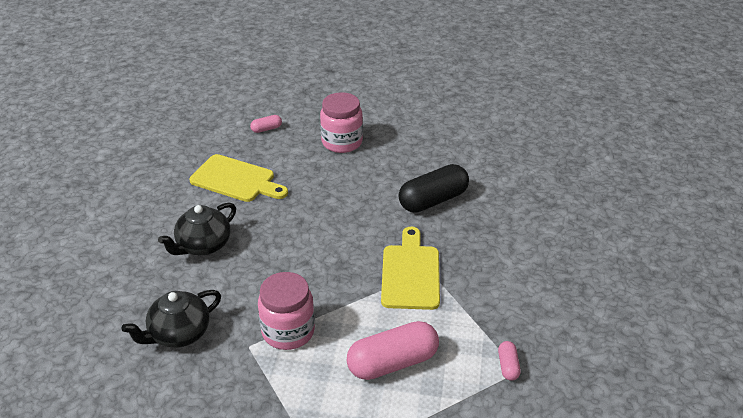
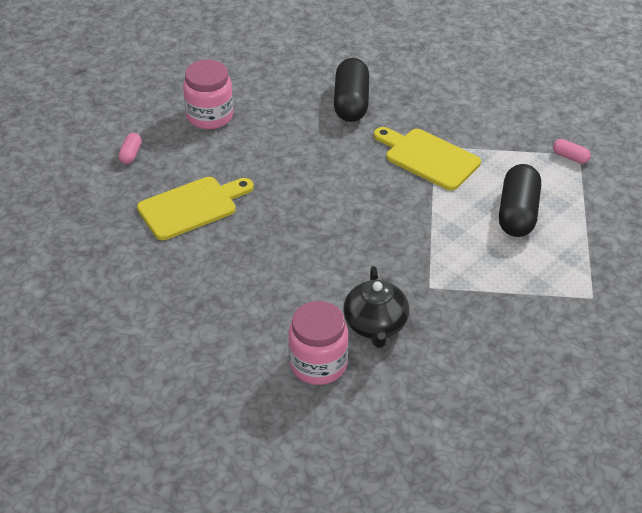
camera: 55 degrees left, 5 degrees up
black teapot [158,203,236,255] -> none
pink jar [258,272,315,350] -> pink jar moved to [288,301,349,385]
pink capsule [347,321,439,380] -> black capsule [499,164,541,237]

